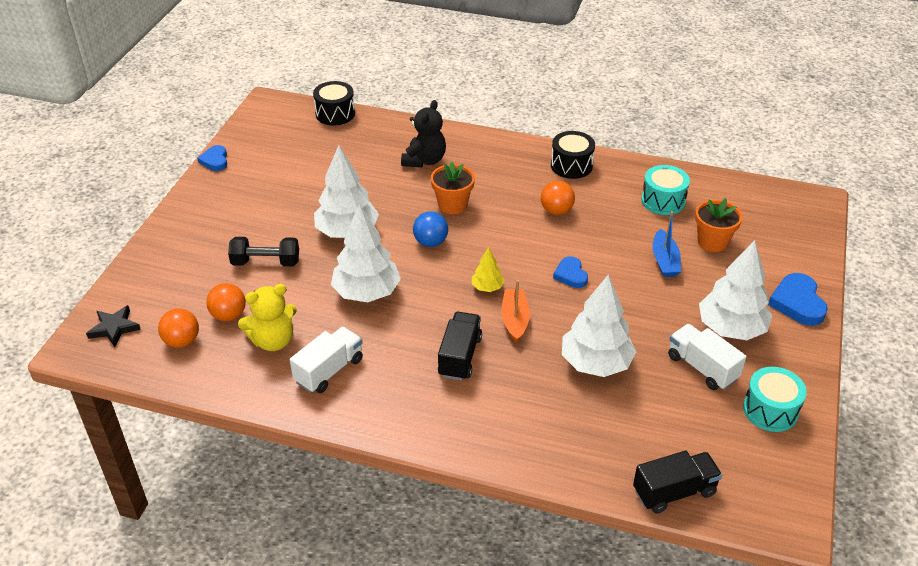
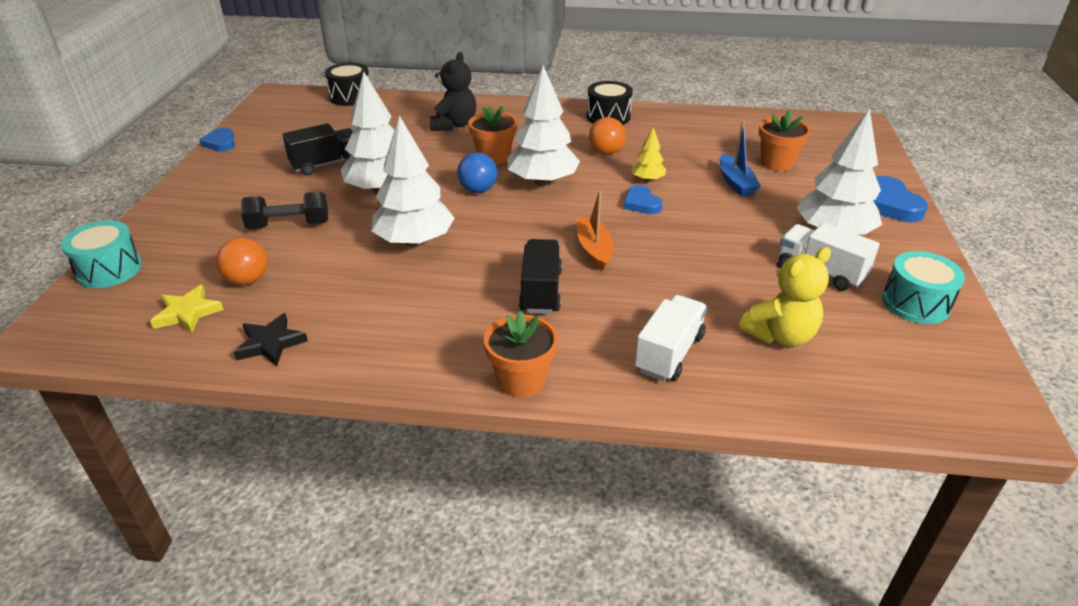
camera: 10 degrees left, 5 degrees down
black star [86,305,141,347] -> black star moved to [234,313,308,366]
orange ball [158,309,199,348] -> yellow star [150,285,224,333]
yellow teddy bear [238,284,297,351] -> yellow teddy bear moved to [739,247,831,347]
white truck [290,327,363,393] -> white truck moved to [635,295,707,381]
yellow tree [472,247,505,292] -> yellow tree moved to [631,127,666,182]
white tree [562,274,636,377] -> white tree moved to [507,65,580,186]
black truck [633,451,722,514] -> black truck moved to [283,123,353,176]
turquoise drum [641,165,690,215] -> turquoise drum moved to [61,221,142,288]
none -> orange flower pot [484,311,558,398]

